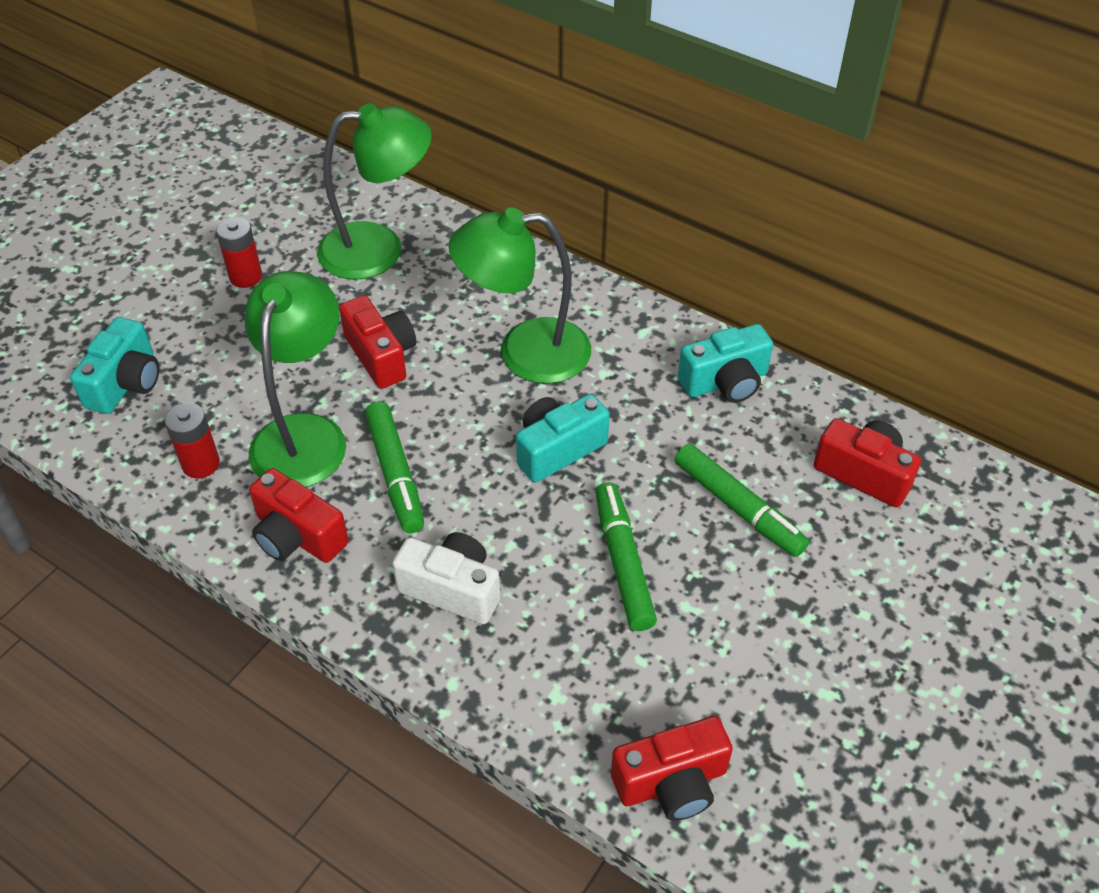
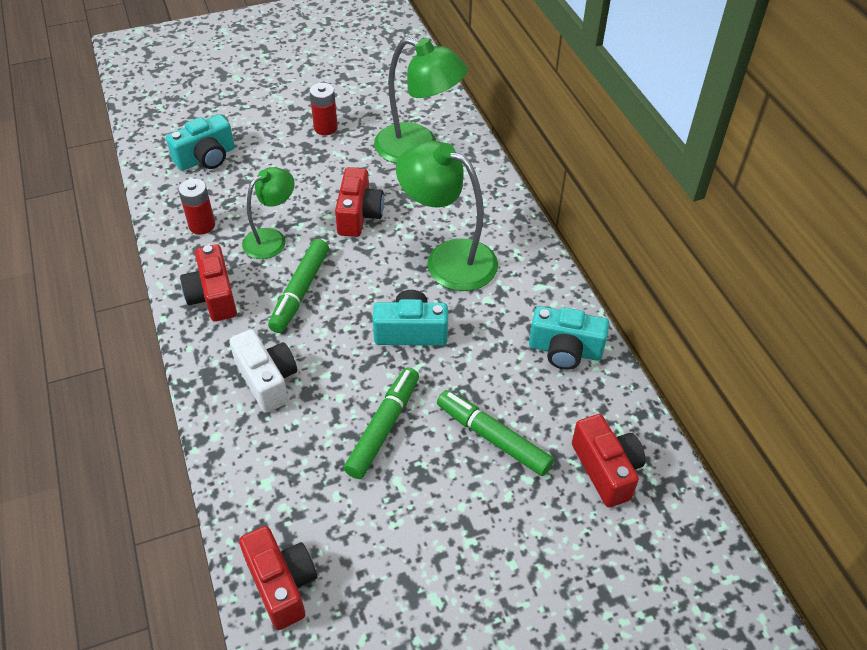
camera: 35 degrees right, 0 degrees up
green lamp [244,271,346,487] -> green lamp [242,167,294,259], size x0.62
red camera [611,716,733,821] -> red camera turned 135 degrees counterclockwise [239,526,317,630]
green marker [675,443,809,557] -> green marker turned 135 degrees clockwise [437,390,554,476]

